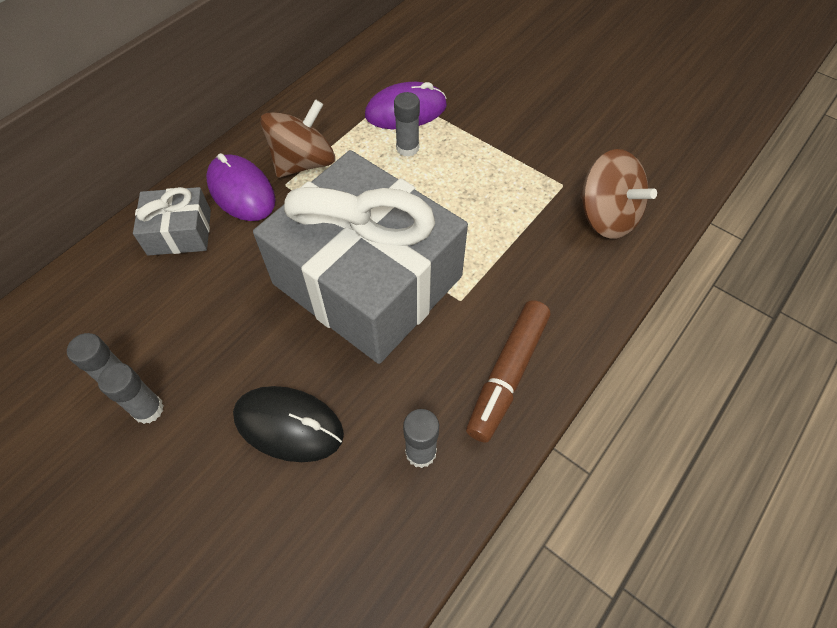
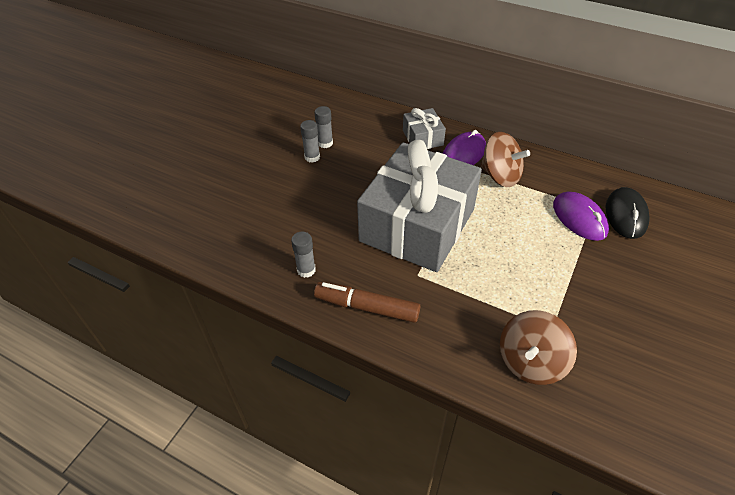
camera: 80 degrees right, 10 degrees down
black mouse [233,386,344,462] -> black mouse moved to [606,187,650,239]
grey glue stick [394,92,420,157] -> none

